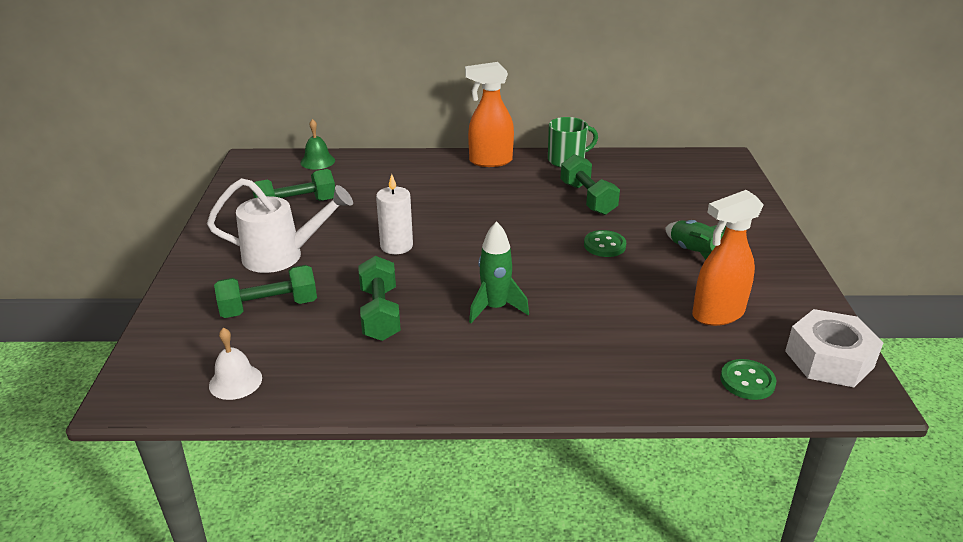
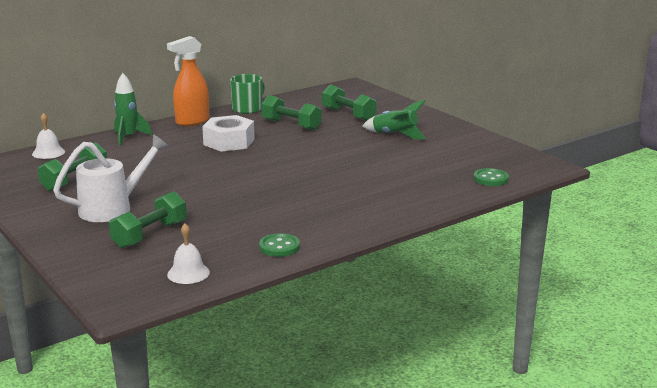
camera: 35 degrees left, 10 degrees down
green bell [300,119,335,169] -> white bell [32,113,65,159]
green dumbbell [358,256,401,341] -> green dumbbell moved to [322,84,377,121]
white candle [376,174,413,254] -> none
green rocket [469,221,529,323] -> green rocket moved to [114,73,152,146]
green button [584,230,626,257] -> green button moved to [259,233,300,257]
orange spray bottle [692,190,764,326] -> none
white nut [785,309,884,387] -> white nut moved to [202,115,255,152]

